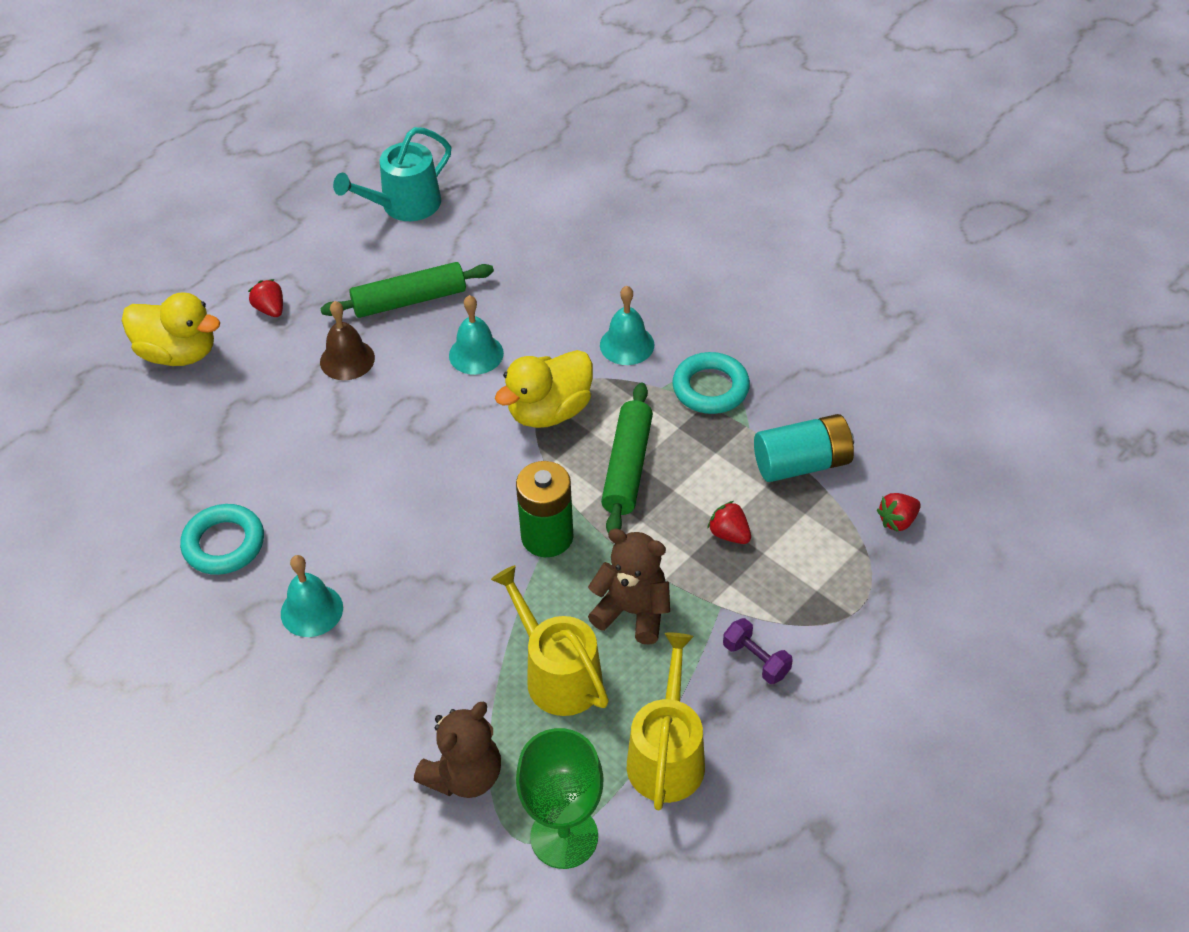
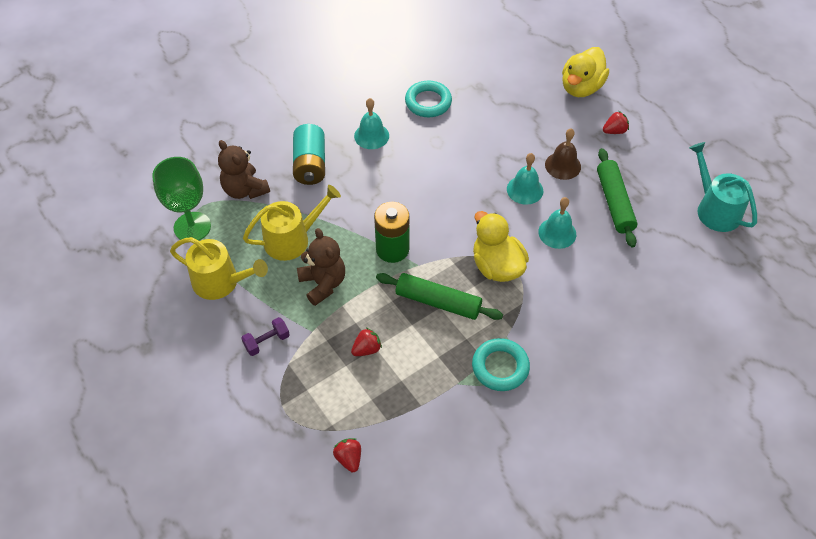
camera: 100 degrees right, 5 degrees up
brown teddy bear [588,528,670,645] -> brown teddy bear turned 60 degrees counterclockwise [297,228,345,306]
turquoise bell [600,286,654,365] -> turquoise bell moved to [507,153,543,205]
turquoise battery [754,414,854,482] -> turquoise battery moved to [293,124,325,185]

